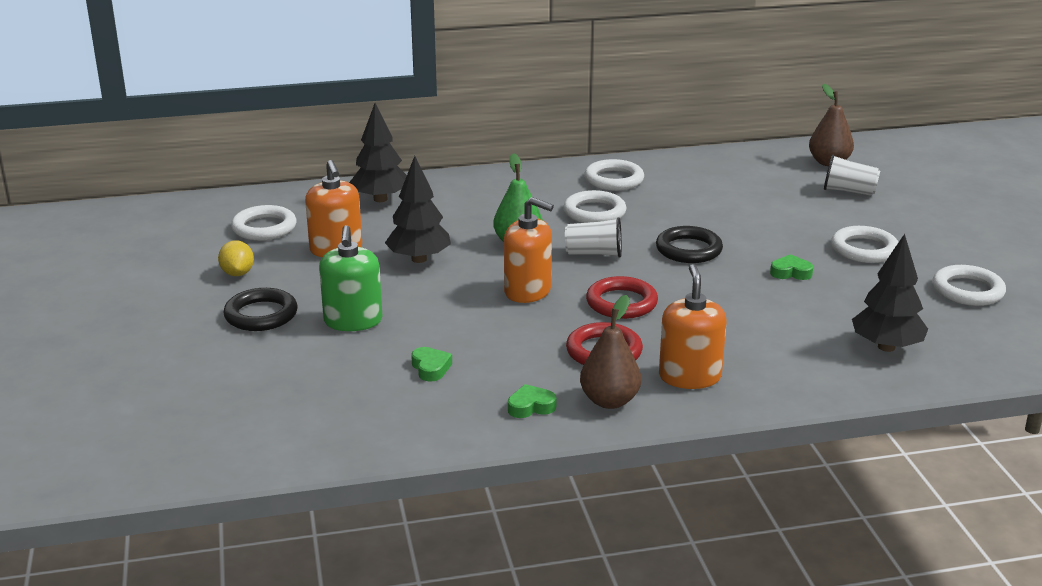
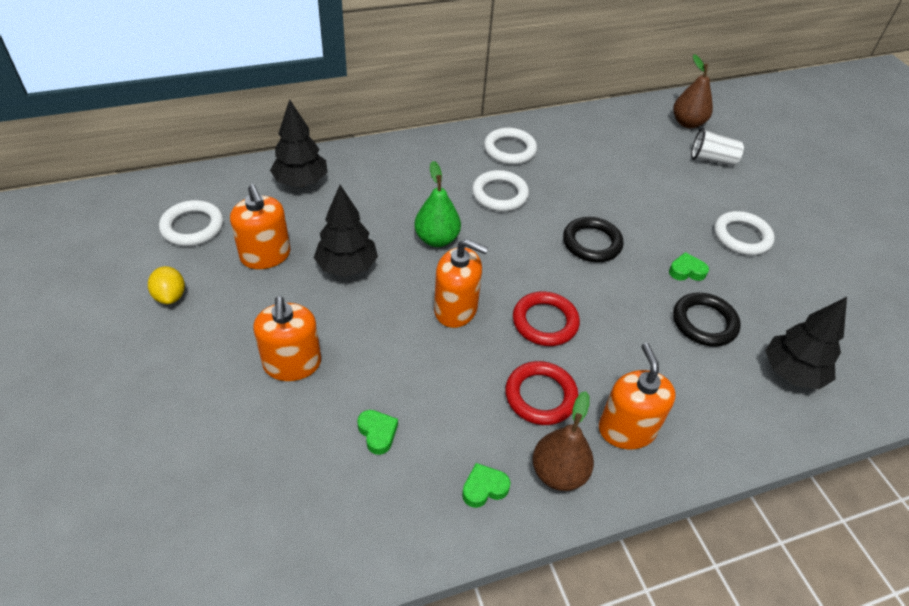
camera: 10 degrees left, 20 degrees up
black ring [223,288,298,331] -> black ring moved to [673,293,741,347]
green soap dispenser [319,225,382,331] -> orange soap dispenser [253,296,321,381]
white cup [565,217,622,258] -> none
white ring [932,265,1006,306] -> none

